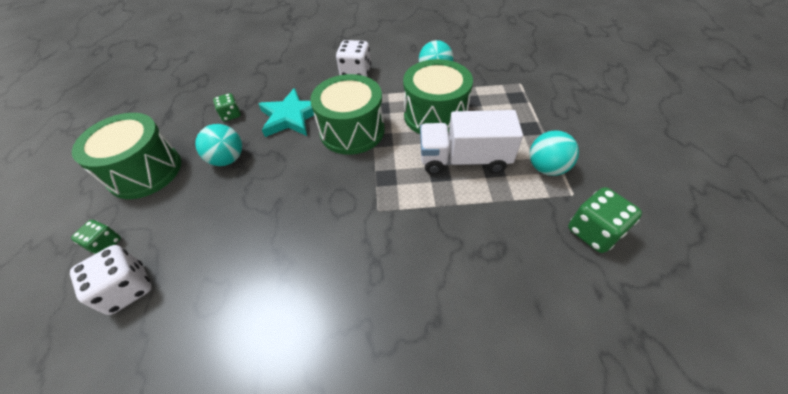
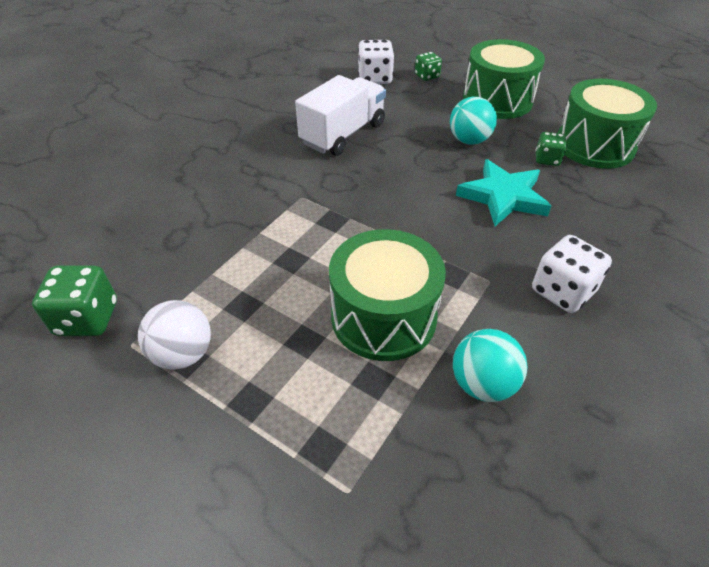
camera: 125 degrees right, 5 degrees down
green drum [310,74,385,155] -> green drum moved to [557,79,657,169]
white truck [420,110,523,175] -> white truck moved to [295,75,386,156]
turquoise ball [530,130,579,176] -> white ball [138,300,211,370]

